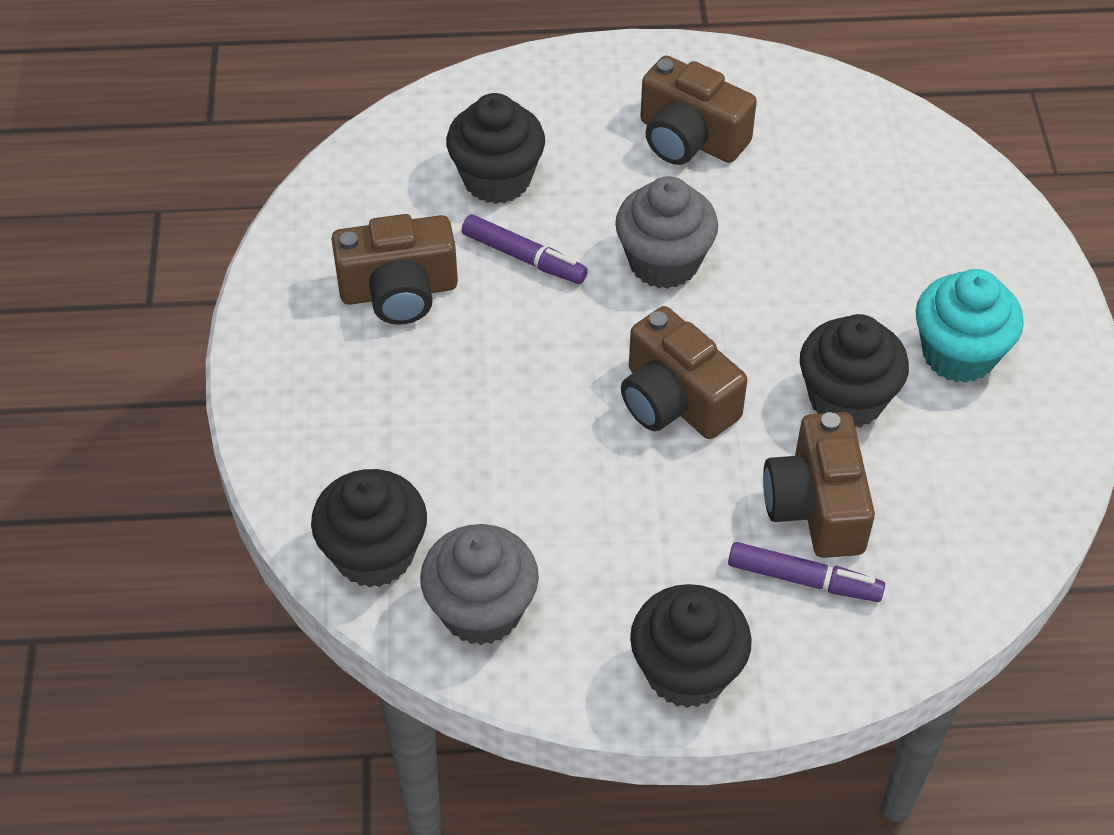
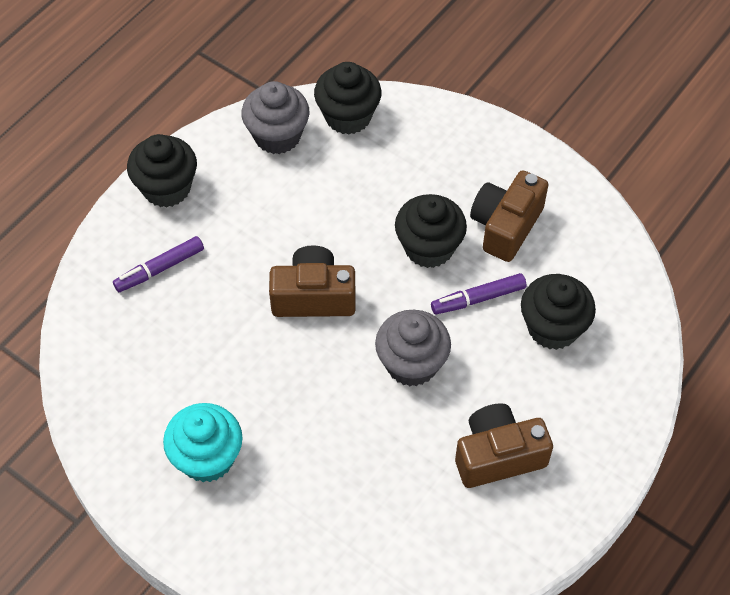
camera: 130 degrees right, 5 degrees up
brown camera [763,412,875,558] -> none
black cupcake [800,314,909,428] -> black cupcake moved to [395,194,467,268]

